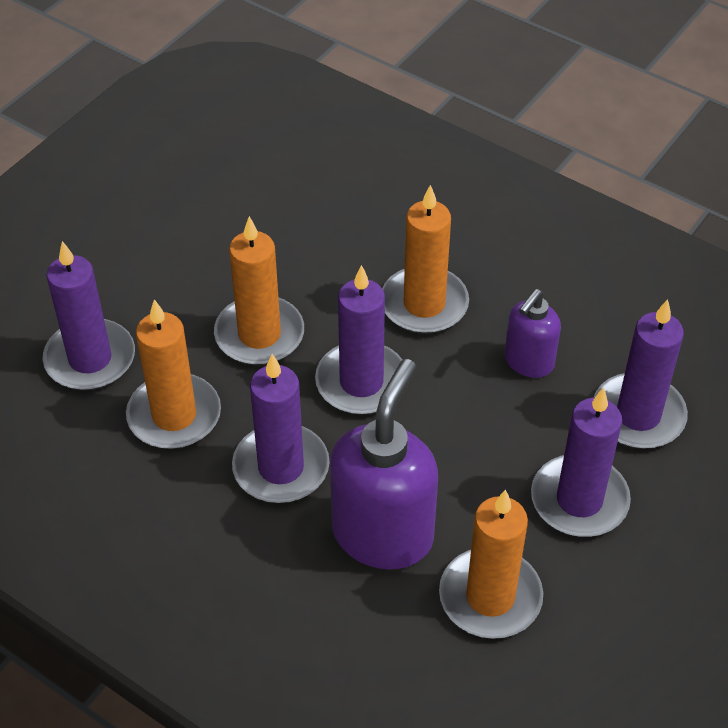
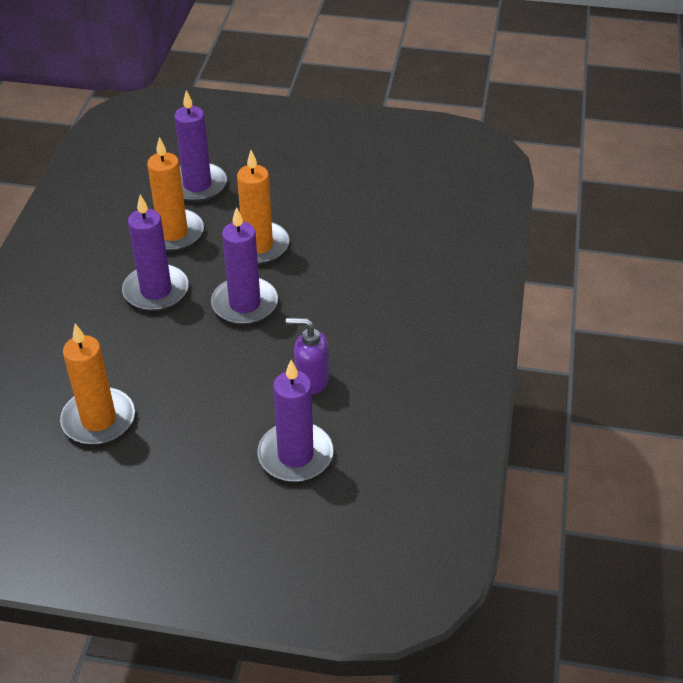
camera: 65 degrees right, 5 degrees down
purple soap dispenser [330,359,438,570] -> none
orange candle [382,185,469,334] -> none
purple candle [531,387,631,537] -> none

